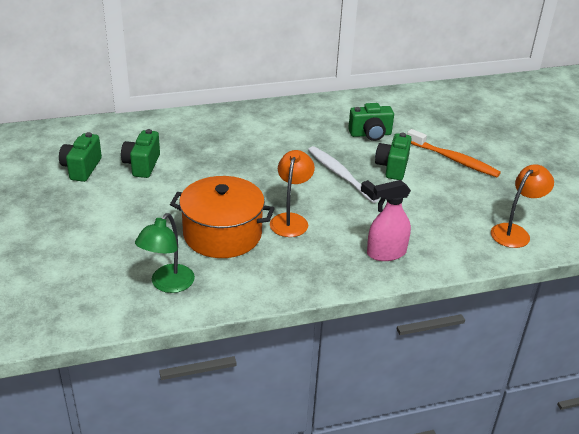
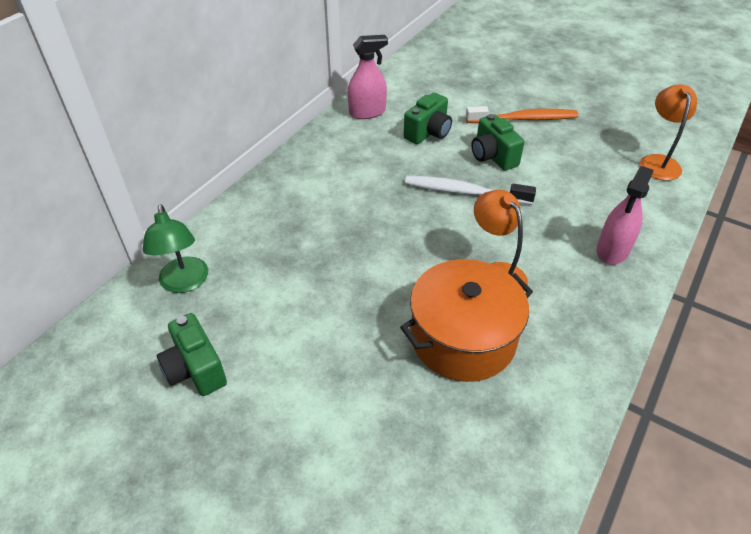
camera: 40 degrees left, 10 degrees up
green camera [121,129,160,178] -> none
green lamp [135,213,195,293] -> green lamp moved to [143,204,208,293]
none -> pink spray bottle [347,35,388,119]

